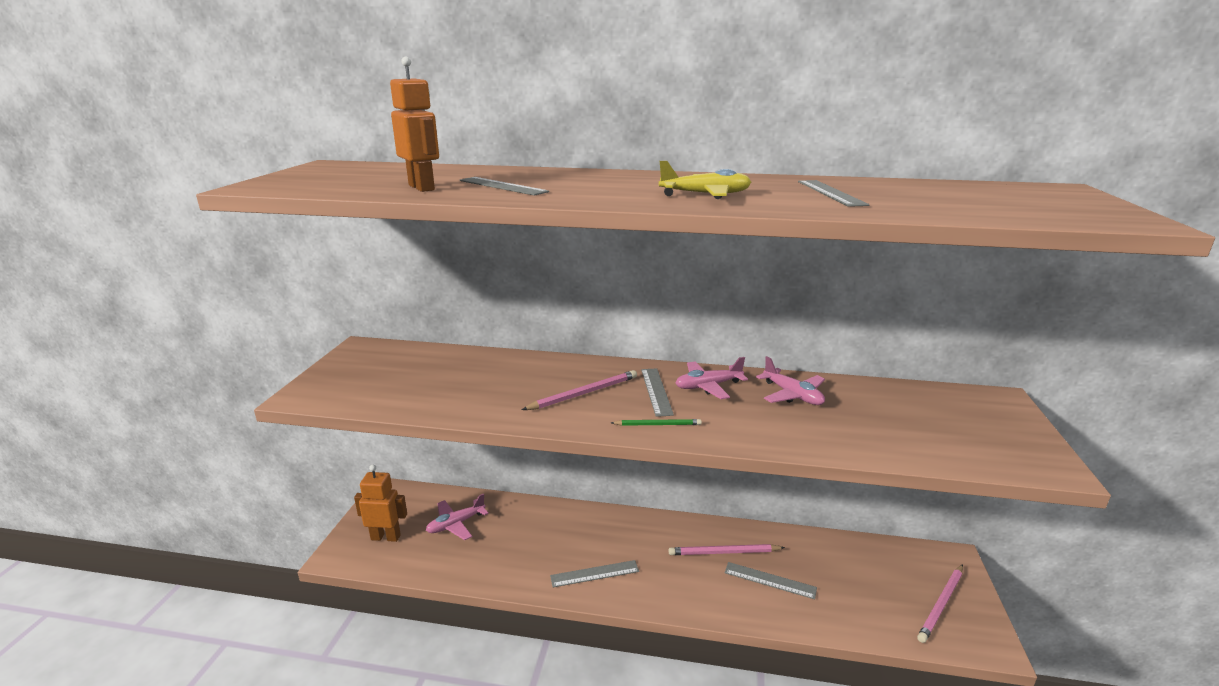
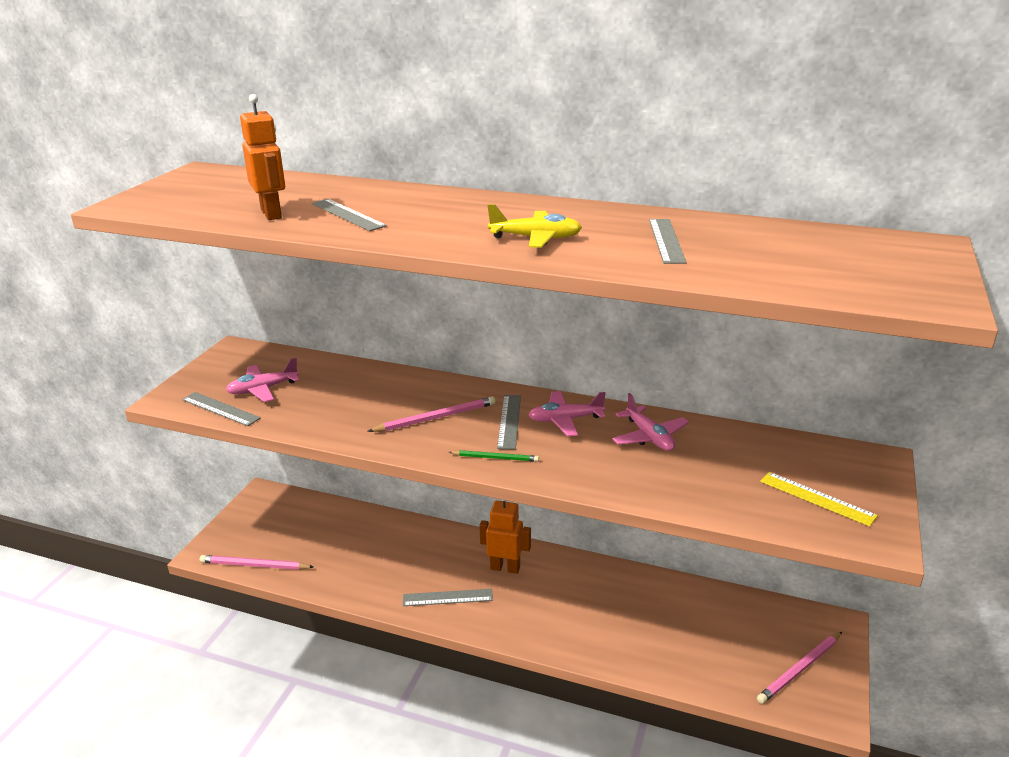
camera: 10 degrees right, 5 degrees up
orange robot [354,465,407,542] -> orange robot moved to [479,499,531,574]
pink plane [426,494,488,540] -> pink plane moved to [226,358,299,402]
pink pencil [669,544,785,555] -> pink pencil moved to [200,555,314,570]
grey ruler [725,562,817,599] -> grey ruler moved to [182,392,261,426]
none -> yellow ruler [760,472,878,527]

